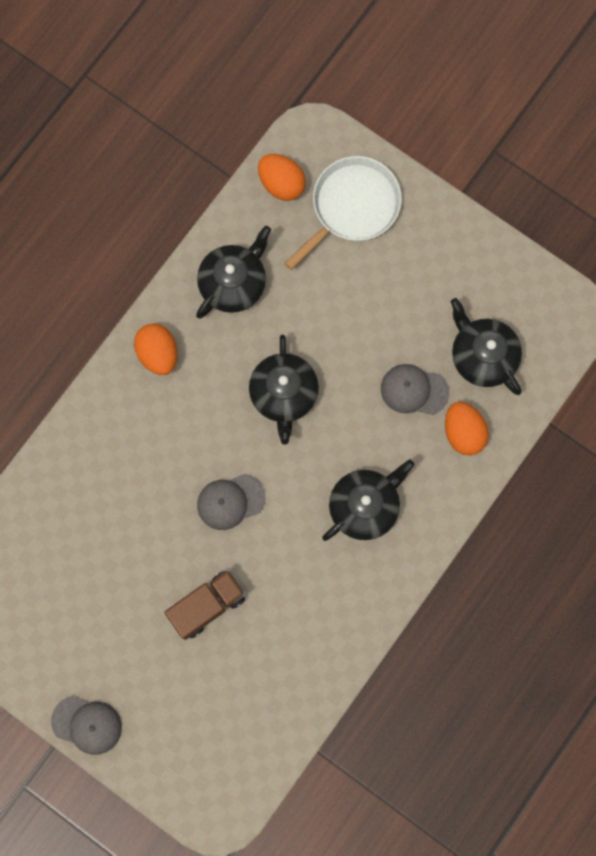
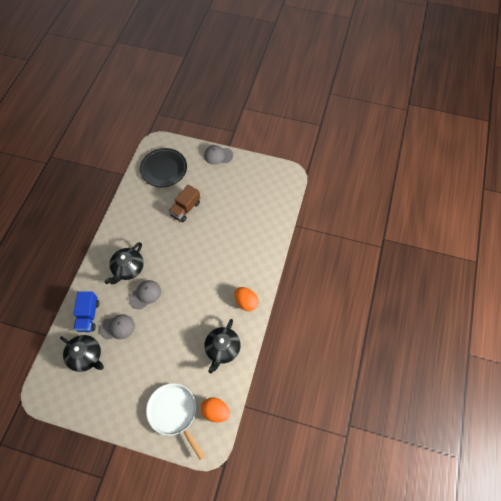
camera: 160 degrees right, 15 degrees down
grey cap [197,474,266,530] -> grey cap moved to [129,280,161,309]
black teapot [249,335,319,444] -> none
white pan [284,156,402,270] -> white pan turned 120 degrees clockwise [146,383,205,460]
orange egg [445,402,489,456] -> blue truck [73,291,99,332]
none -> black plate [140,148,187,187]

